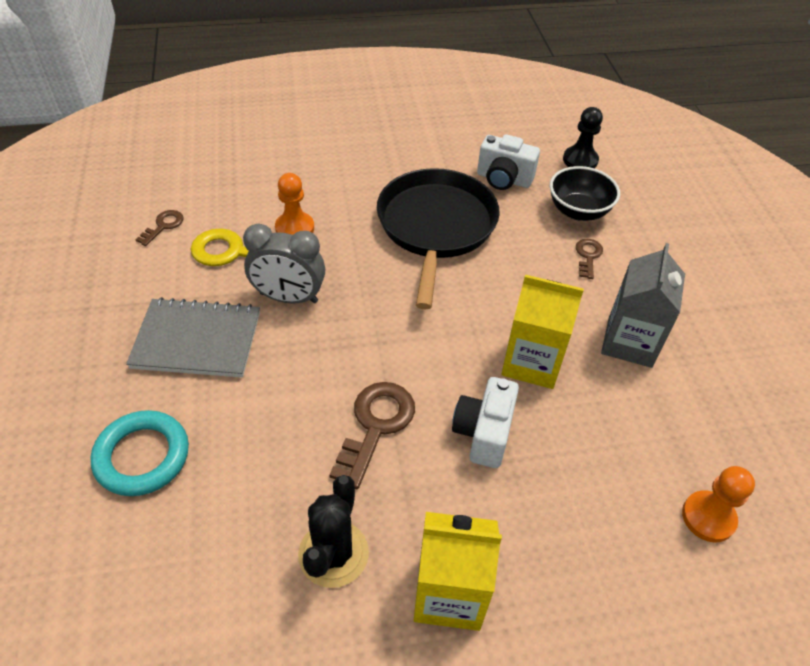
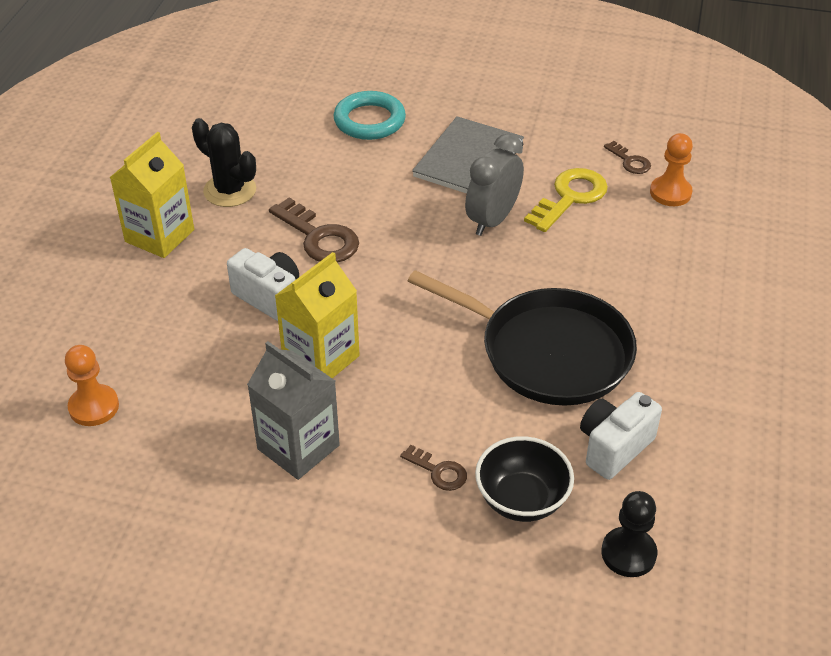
camera: 115 degrees right, 5 degrees down
orange pawn [275,173,314,235] -> orange pawn moved to [650,133,693,206]

